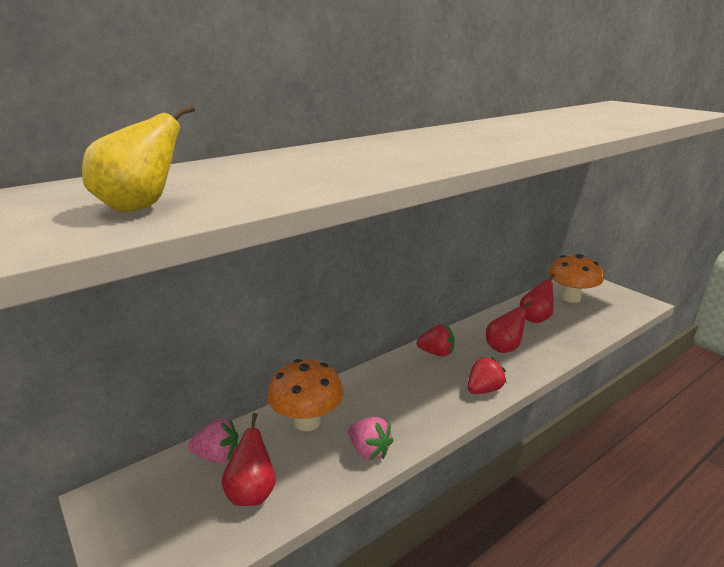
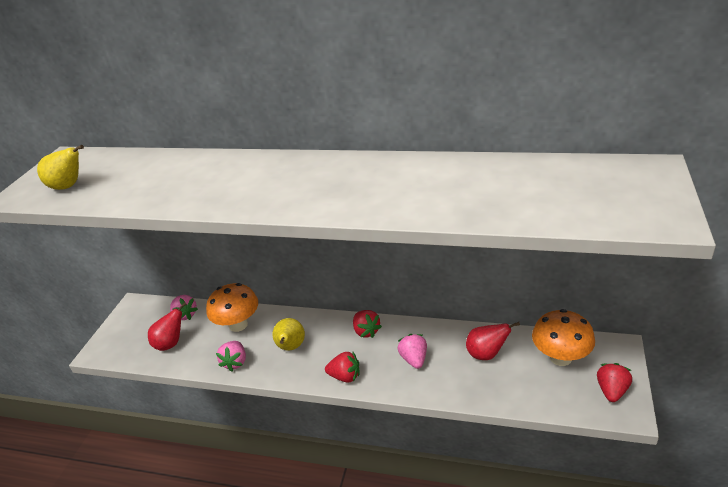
camera: 55 degrees right, 10 degrees up
red pear [486,301,532,353] -> pink strawberry [398,334,427,369]
none -> yellow pear [273,318,305,351]
none -> red strawberry [597,363,632,402]

